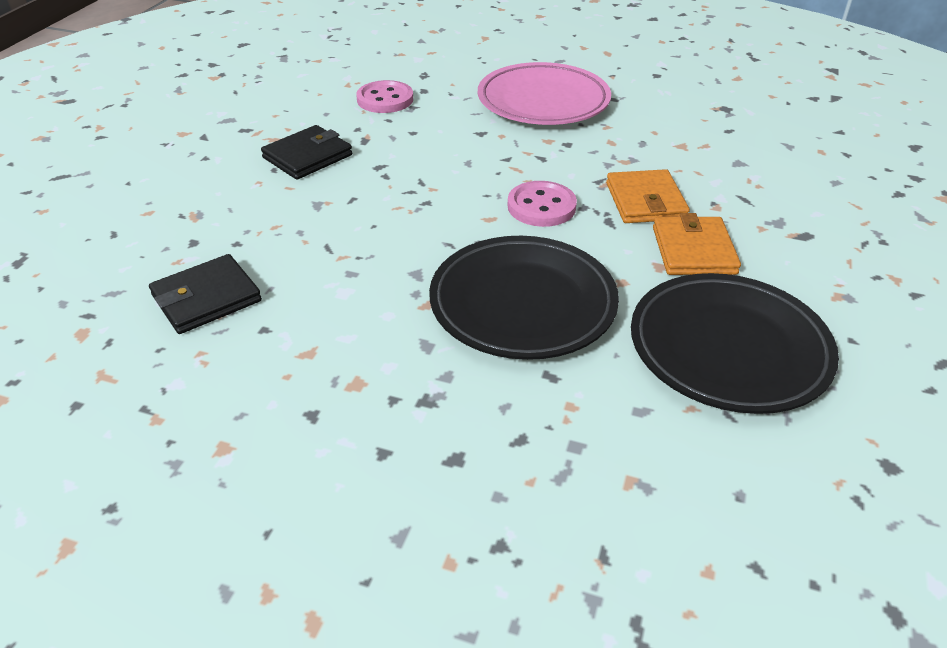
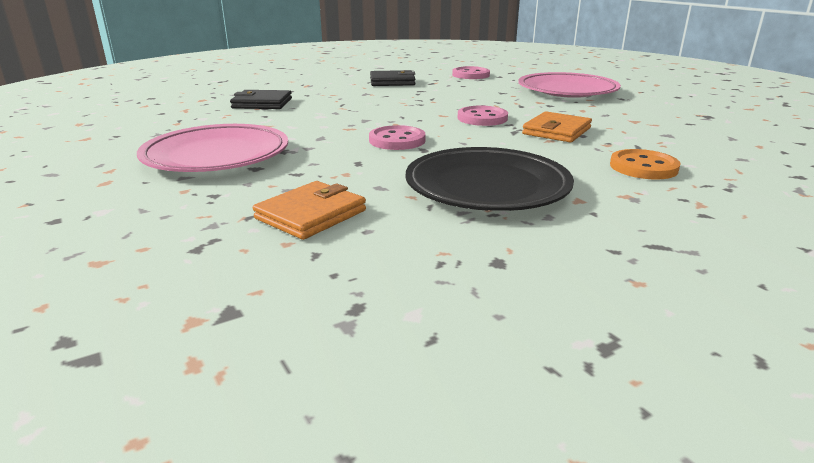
camera: 40 degrees right, 15 degrees down
black plate [429,236,619,360] -> pink button [369,125,426,150]
orange wallet [653,213,741,275] -> orange wallet moved to [253,181,366,240]
none -> pink plate [137,124,288,172]
none -> orange button [610,149,681,180]

